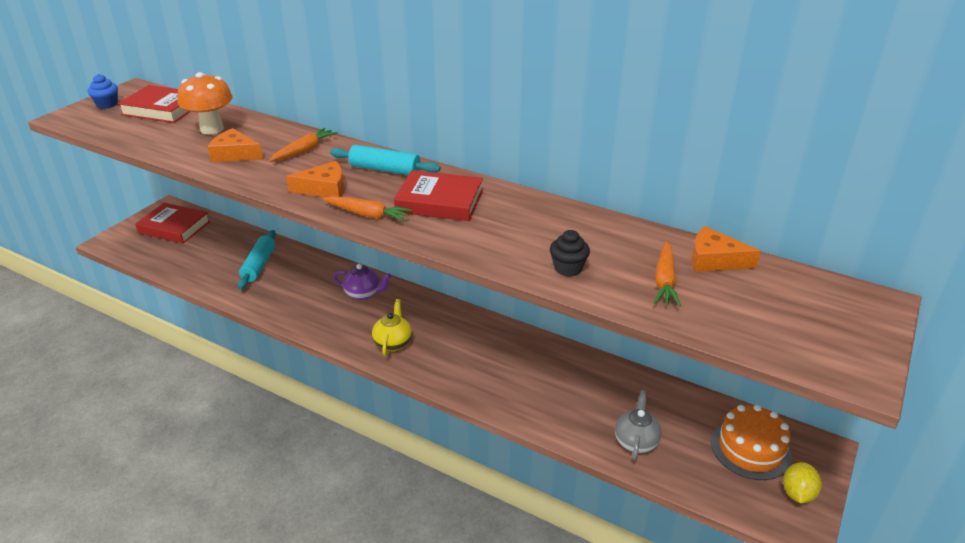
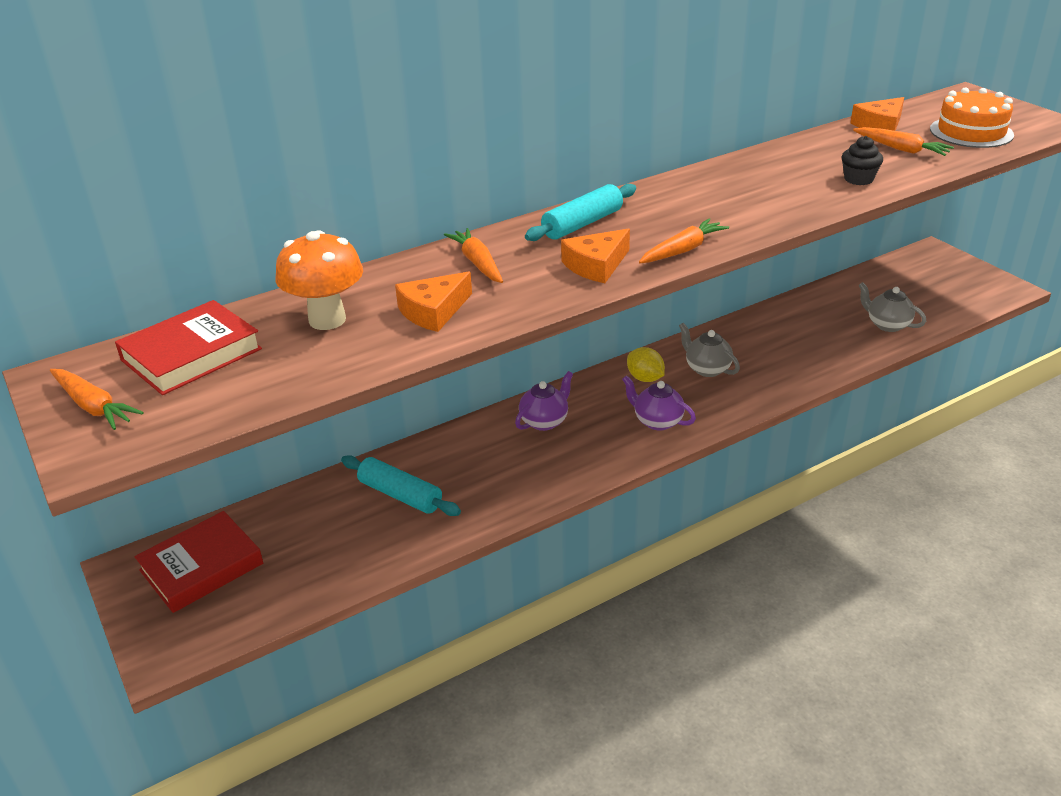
camera: 60 degrees left, 0 degrees up
blue cupcake [88,74,118,109] -> orange carrot [50,369,144,430]
orange cheese [286,161,344,198] -> orange cheese turned 150 degrees counterclockwise [561,228,630,283]
yellow teapot [372,299,412,356] -> purple teapot [622,375,696,431]
red book [394,170,483,221] -> none
orange cake [711,404,792,480] -> orange cake moved to [930,87,1014,148]
yellow lemon [783,462,822,503] -> yellow lemon moved to [627,347,665,382]
none -> grey teapot [679,323,740,377]

